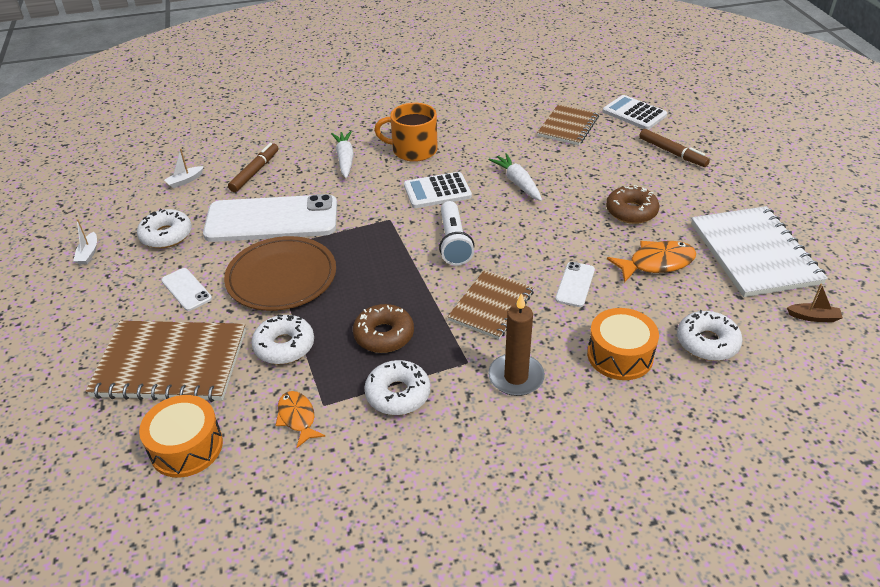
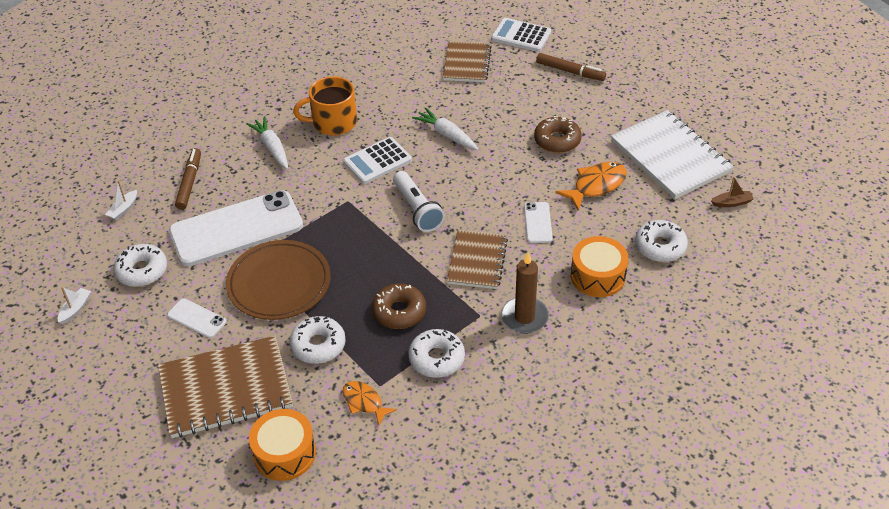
camera: 20 degrees left, 5 degrees up
white boat [73,219,97,265] -> white boat turned 135 degrees counterclockwise [58,287,91,324]

